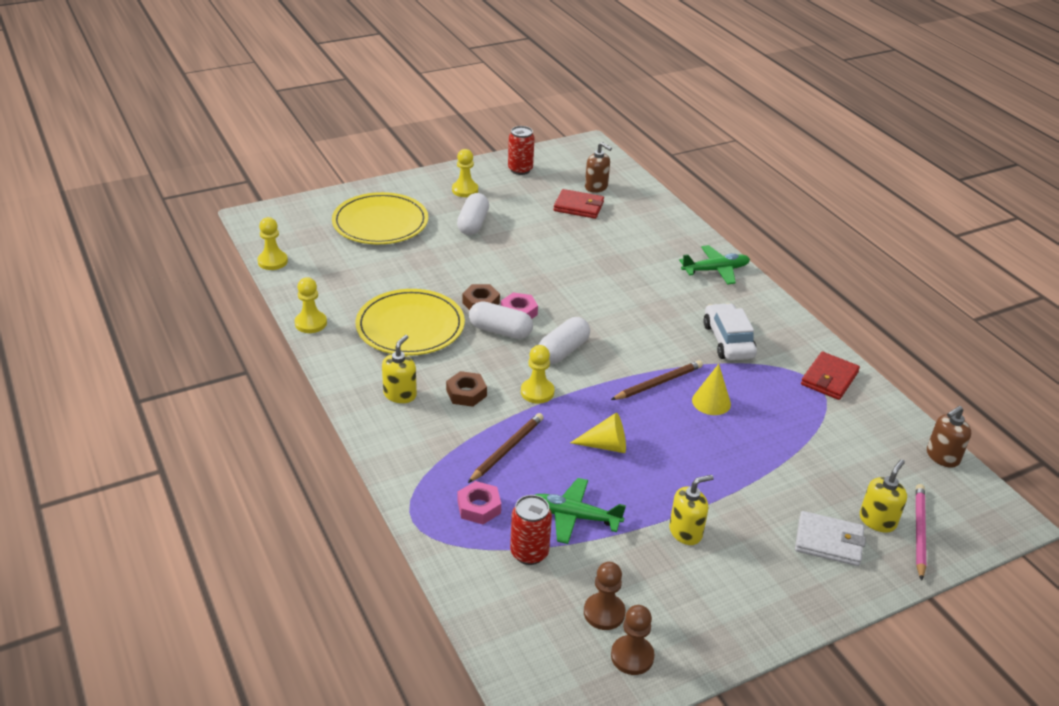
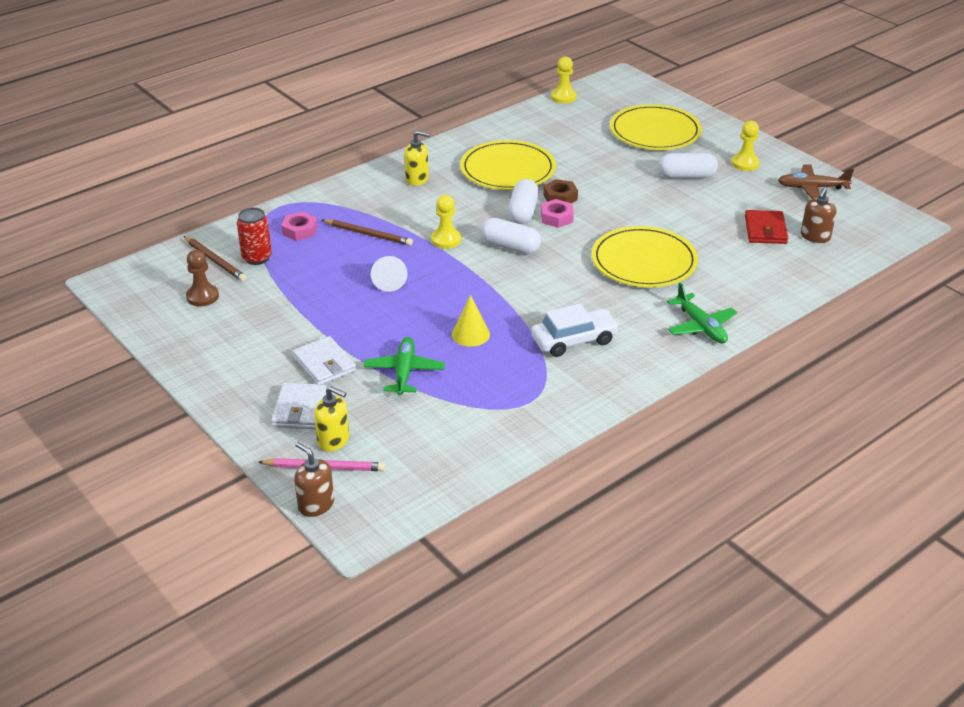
camera: 80 degrees right, 0 degrees up
yellow pawn [295,277,327,333] -> none
brown nut [446,371,487,407] -> none
red can [508,126,535,175] -> brown plane [778,164,854,199]
green plane [535,478,626,544] -> green plane moved to [364,337,445,396]
yellow cone [570,413,626,453] -> white cone [371,256,408,292]
brown pencil [611,360,703,400] -> brown pencil moved to [184,236,247,282]
brown pawn [611,605,655,675] -> none
yellow soap dispenser [669,475,714,545] -> none
red wallet [801,352,860,400] -> none
brown soap dispenser [927,406,971,468] -> brown soap dispenser moved to [294,442,334,517]
none -> white wallet [292,336,357,385]
none -> yellow plate [592,226,698,287]

